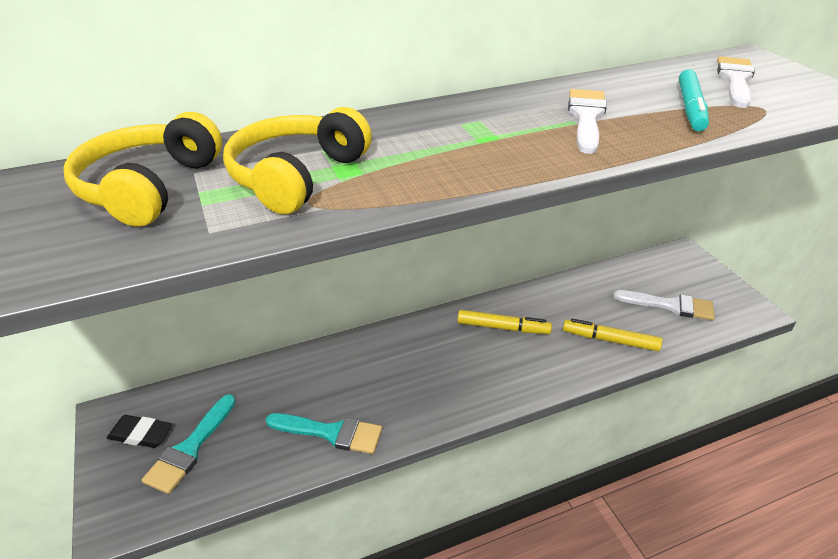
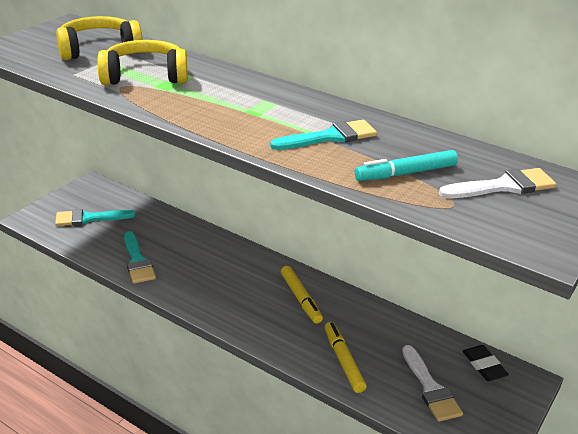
camera: 55 degrees right, 5 degrees down
black eraser [107,415,172,448] -> black eraser moved to [463,345,509,381]
white brush [568,89,607,154] -> turquoise brush [270,120,377,150]

